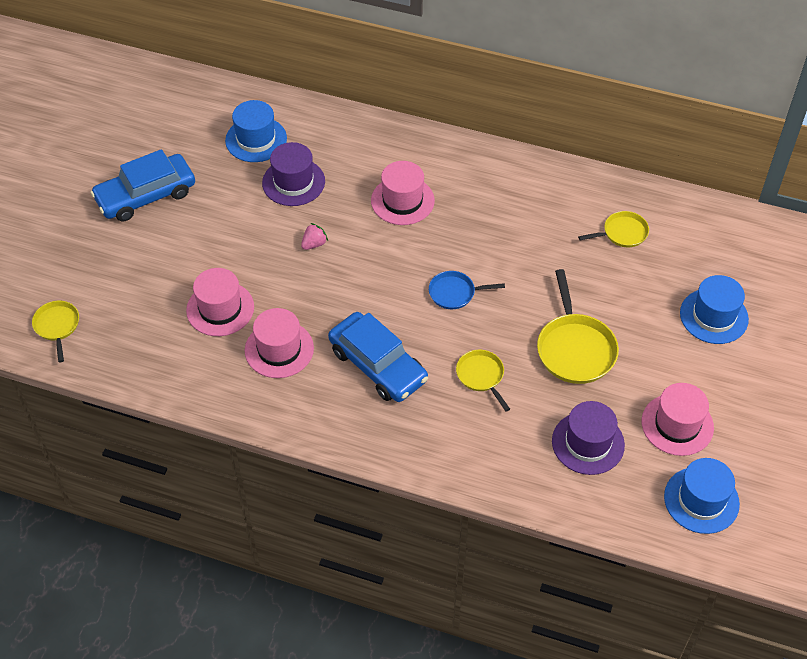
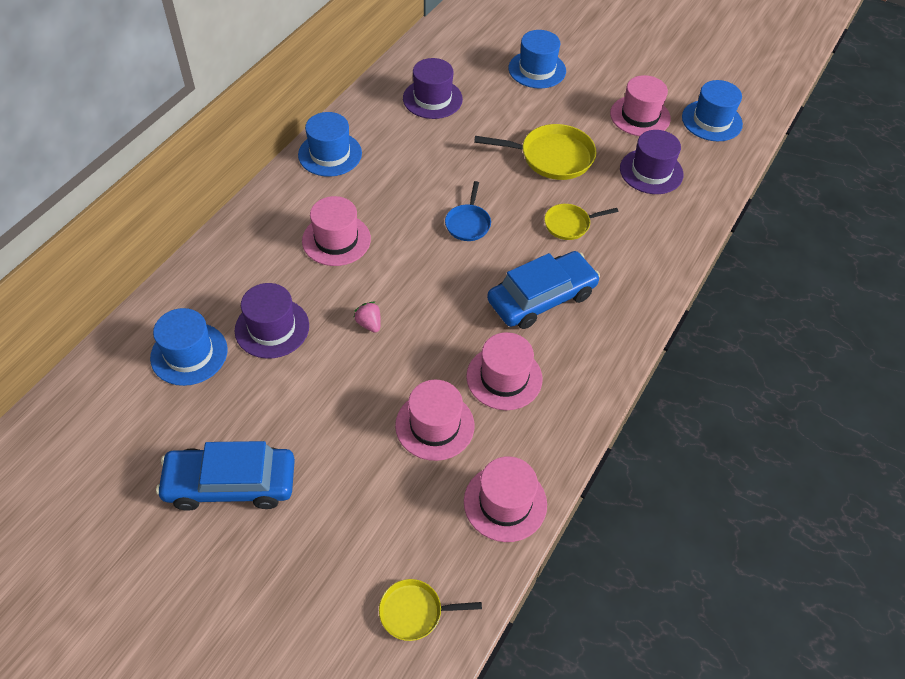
camera: 80 degrees left, 0 degrees up
blue car [90,149,195,222] -> blue car turned 105 degrees clockwise [156,441,295,511]
yellow pan [578,211,649,247] -> purple hat [403,58,463,119]
none -> blue hat [298,112,362,177]
none -> pink hat [464,456,547,542]

